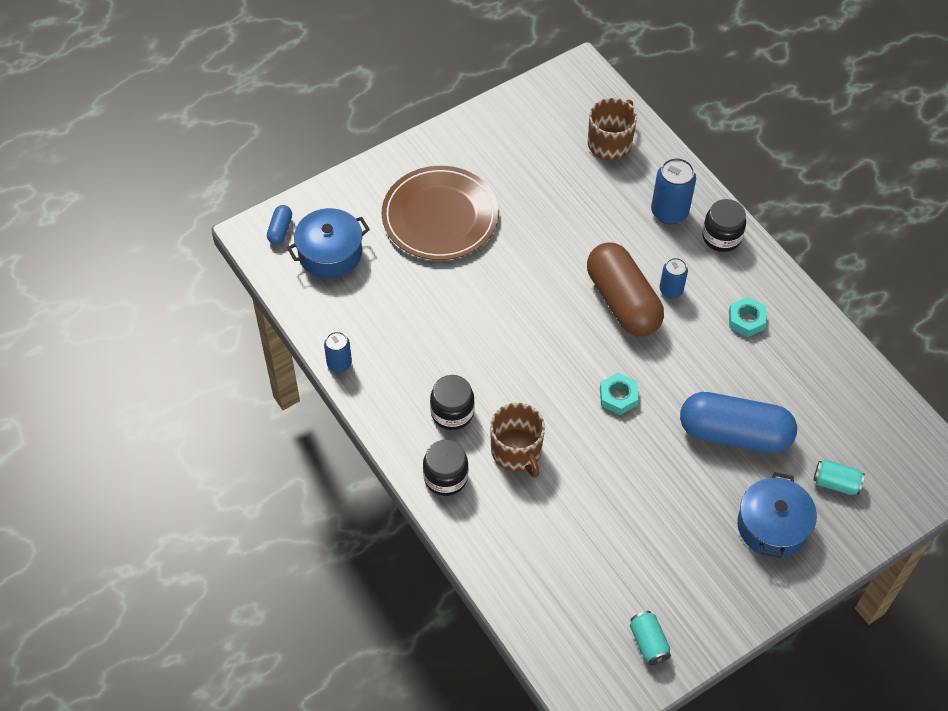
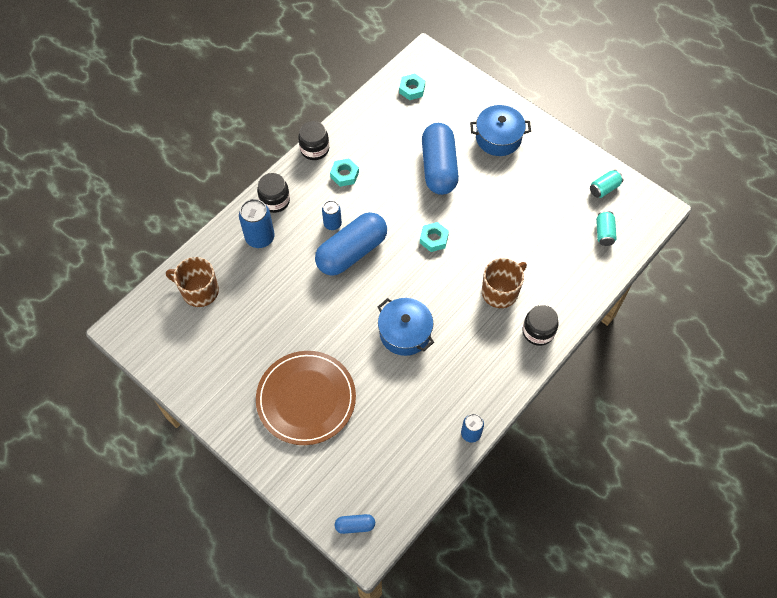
camera: 105 degrees left, 5 degrees up
blue pot [287,208,370,278] -> blue pot moved to [378,298,434,356]
black jar [430,375,474,430] -> black jar moved to [298,121,329,160]
brown capsule [587,243,664,337] -> blue capsule [315,212,387,276]
turquoise can [813,460,865,495] -> turquoise can moved to [596,211,617,246]
none -> turquoise nut [399,73,425,100]

